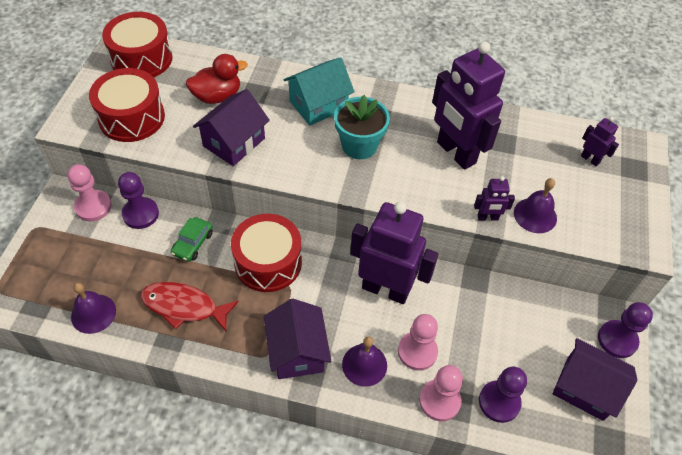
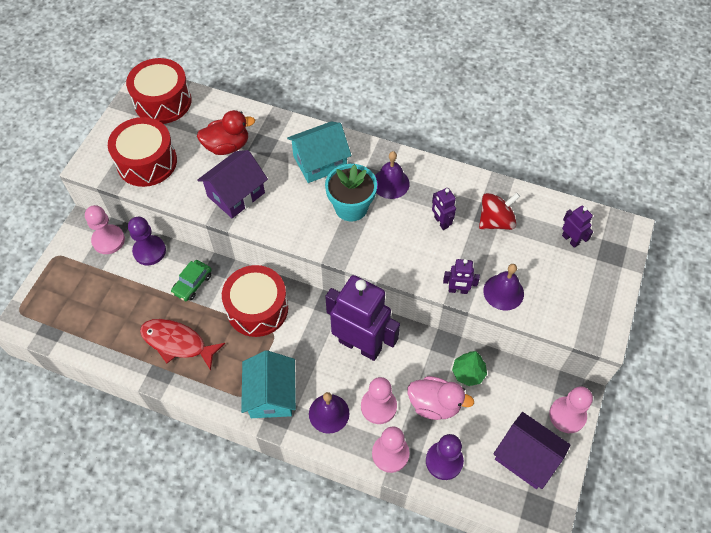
camera: 10 degrees right, 5 degrees up
purple bell [71,283,116,334] -> purple bell moved to [375,151,410,199]
purple house [264,299,331,379] -> turquoise house [241,350,296,418]
purple robot [432,41,505,170] -> purple robot [432,188,456,230], size x0.43
purple pawn [598,302,653,358] -> pink pawn [549,386,593,433]
none -> pink duck [408,376,474,420]
none -> green tree [452,351,487,386]
none -> red spinning top [479,193,520,230]

